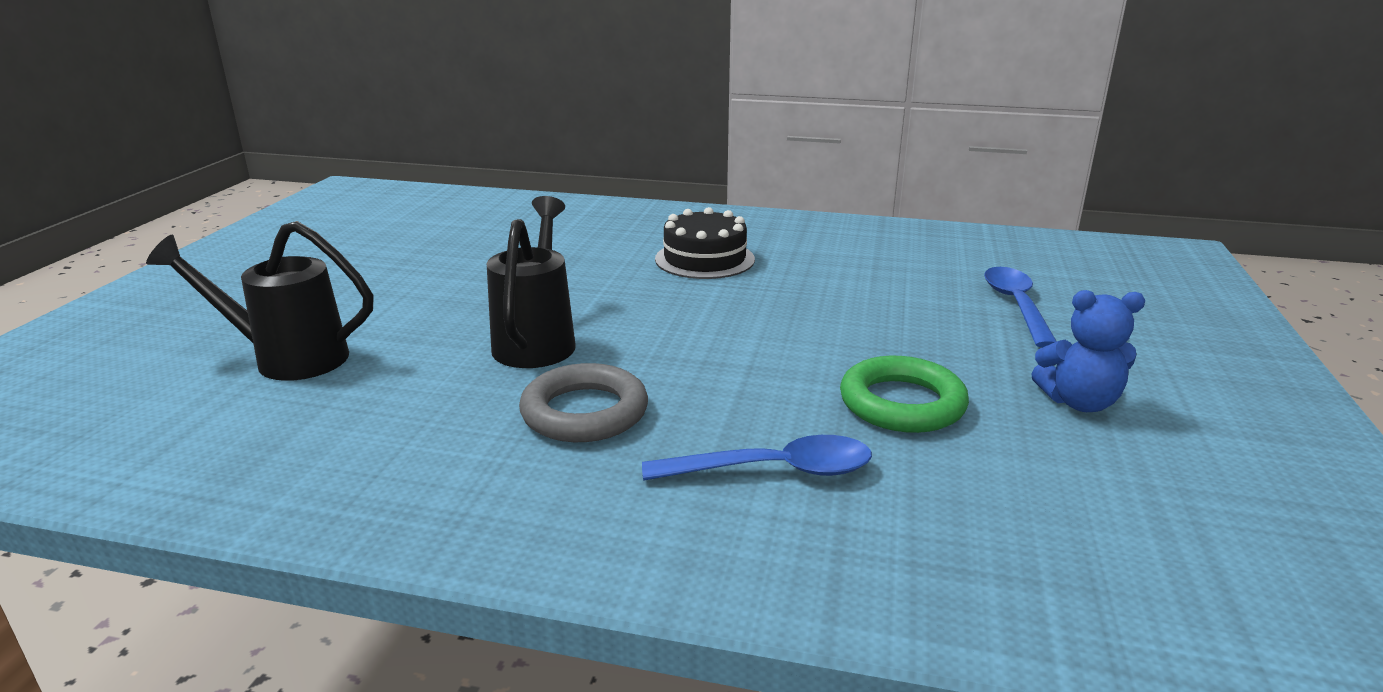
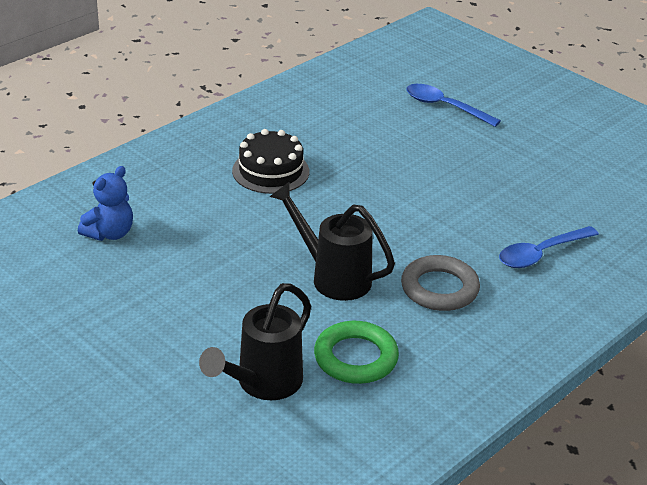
camera: 60 degrees left, 10 degrees up
blue spoon [642,435,872,481] -> blue spoon turned 150 degrees counterclockwise [499,226,599,268]
green ring [840,356,969,433] -> green ring moved to [314,321,399,384]
blue teddy bear [1031,290,1145,412] -> blue teddy bear moved to [78,166,133,241]

